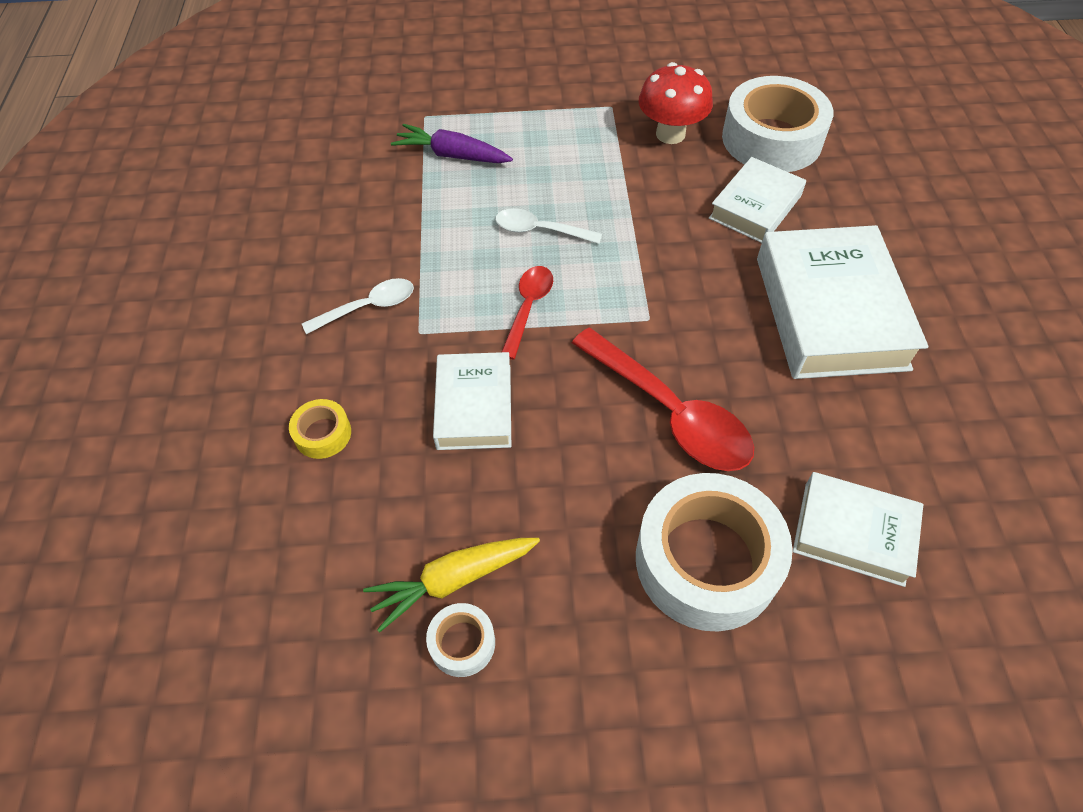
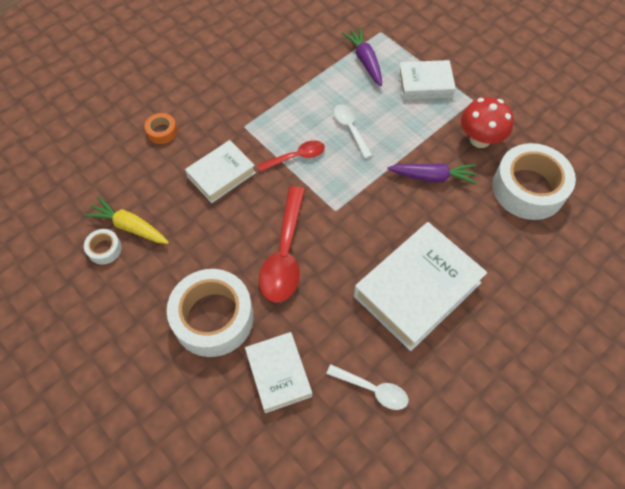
camera: 50 degrees right, 5 degrees up
yellow tape [289,399,351,459] -> orange tape [145,113,177,144]
white spoon [302,278,414,334] -> white spoon moved to [326,364,409,410]
white book [709,157,806,243] -> white book moved to [398,60,456,99]
none -> purple carrot [387,163,477,184]

